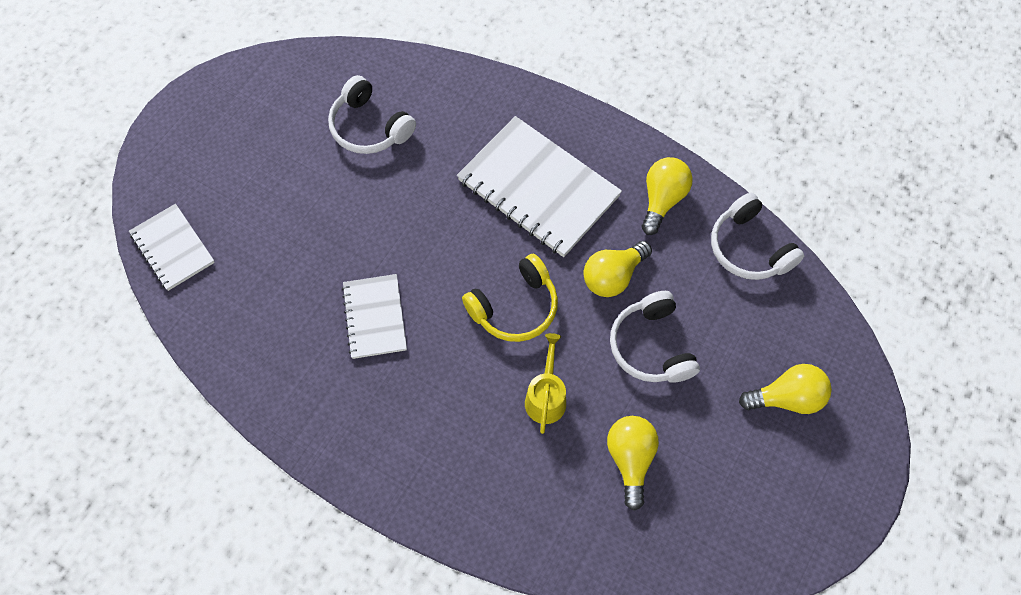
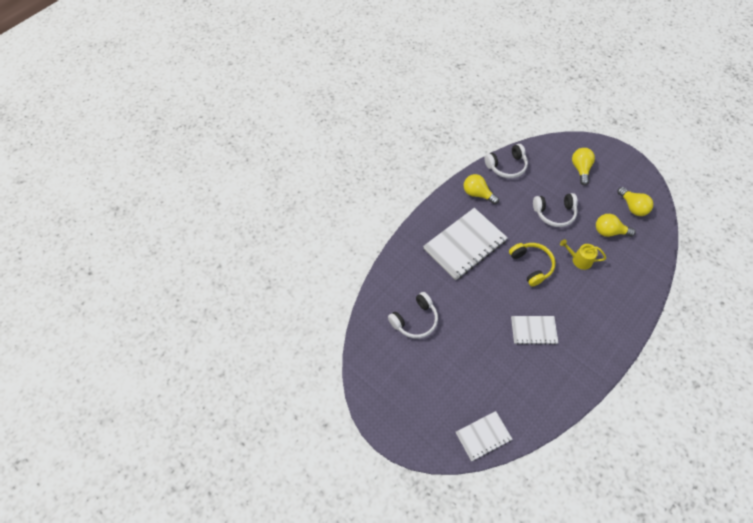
camera: 80 degrees left, 5 degrees down
yellow light bulb [583,241,652,297] -> yellow light bulb moved to [617,187,653,216]

